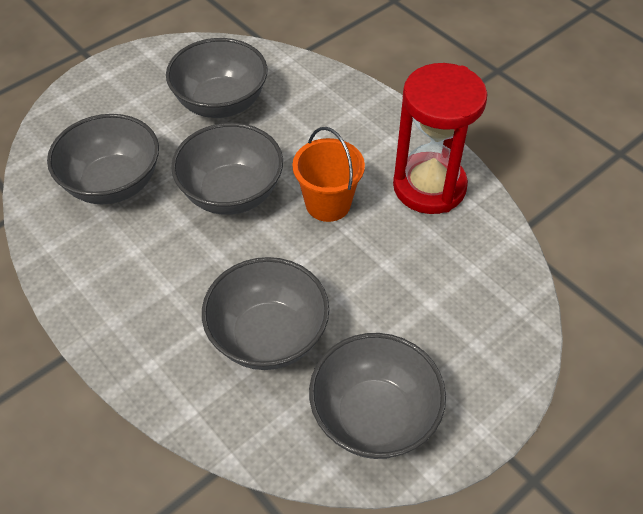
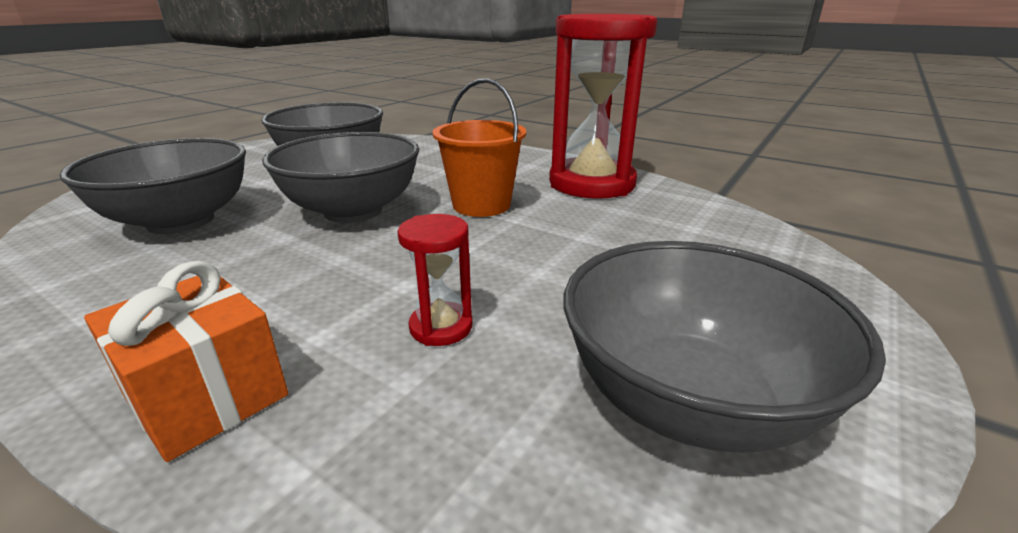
camera: 15 degrees left, 25 degrees down
grey bowl [202,257,329,370] -> red hourglass [397,214,472,346]
none -> orange gift [84,261,288,462]

